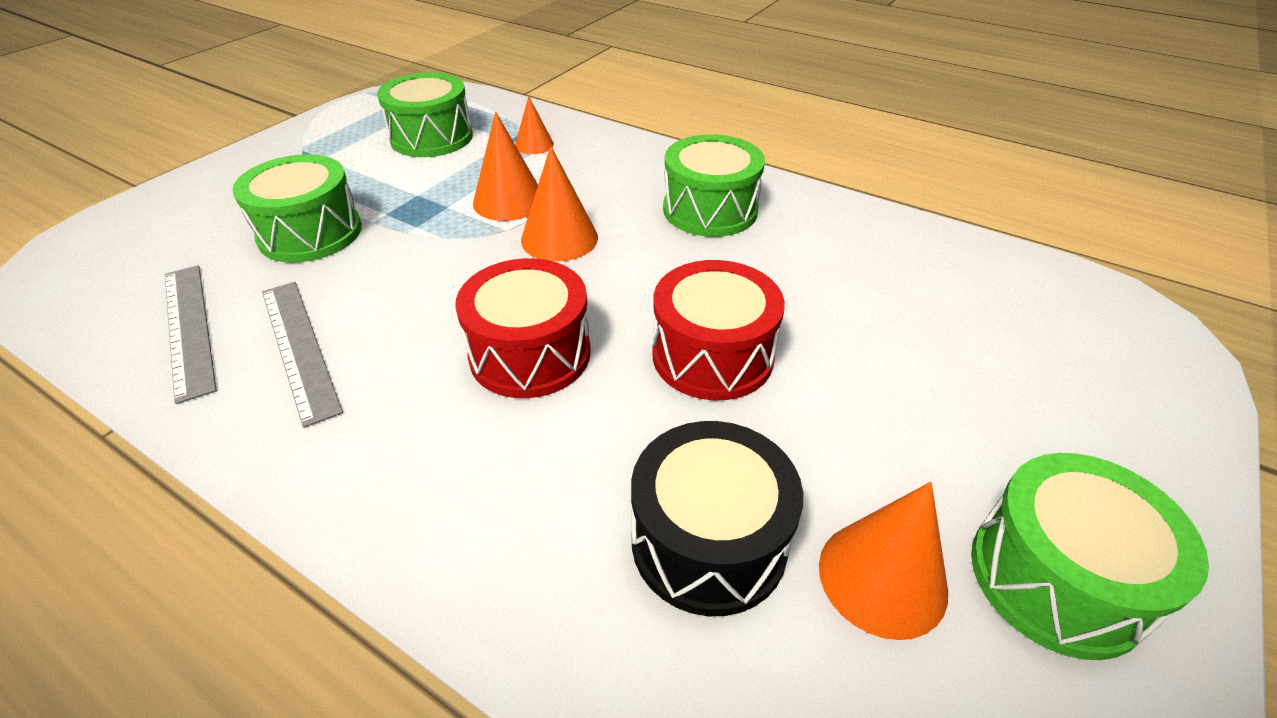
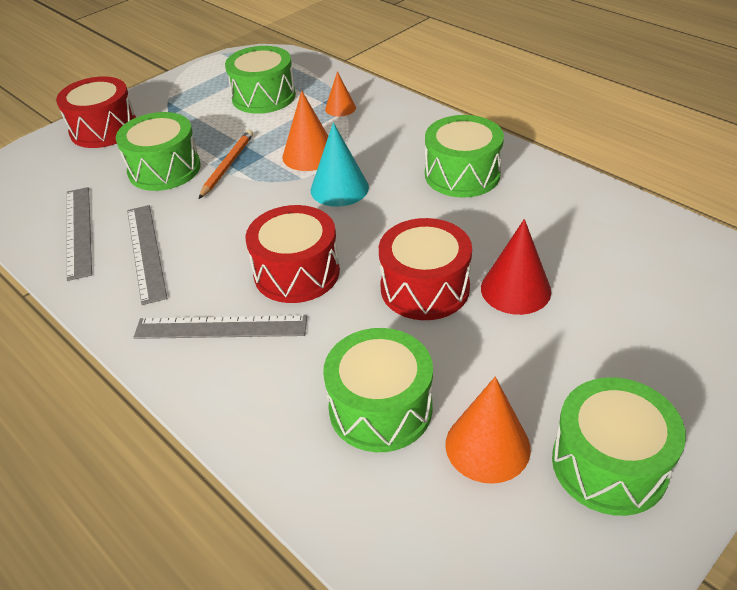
camera: 15 degrees right, 0 degrees up
orange cone [521,146,598,262] -> turquoise cone [311,122,369,207]
black drum [631,421,803,616] -> green drum [323,328,433,452]
none -> red drum [56,76,136,148]
none -> grey ruler [133,315,307,339]
none -> orange pencil [199,130,253,199]
none -> red cone [481,219,551,315]

